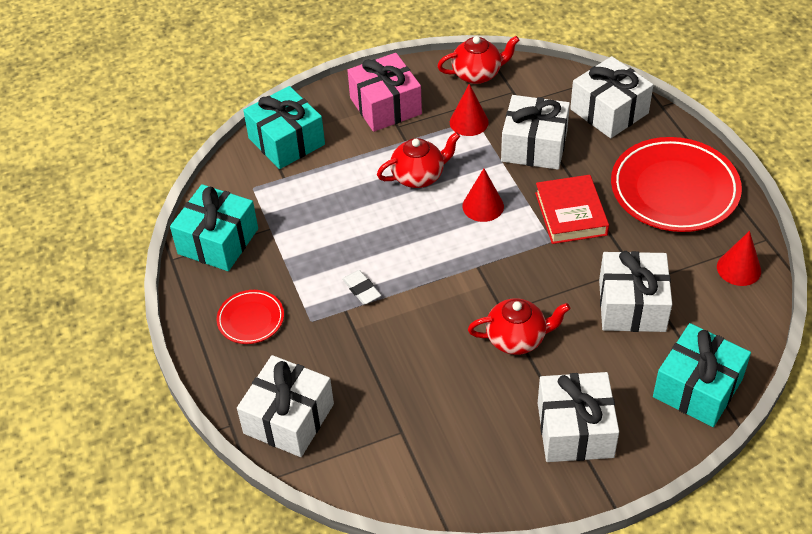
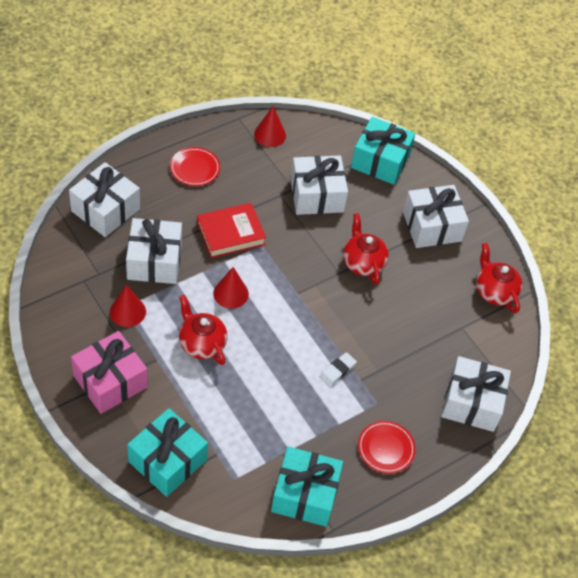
camera: 110 degrees left, 5 degrees up
red teapot [437,36,519,84] -> red teapot moved to [476,243,522,313]
red plate [611,137,742,232] -> red plate [170,147,220,186], size x0.49

